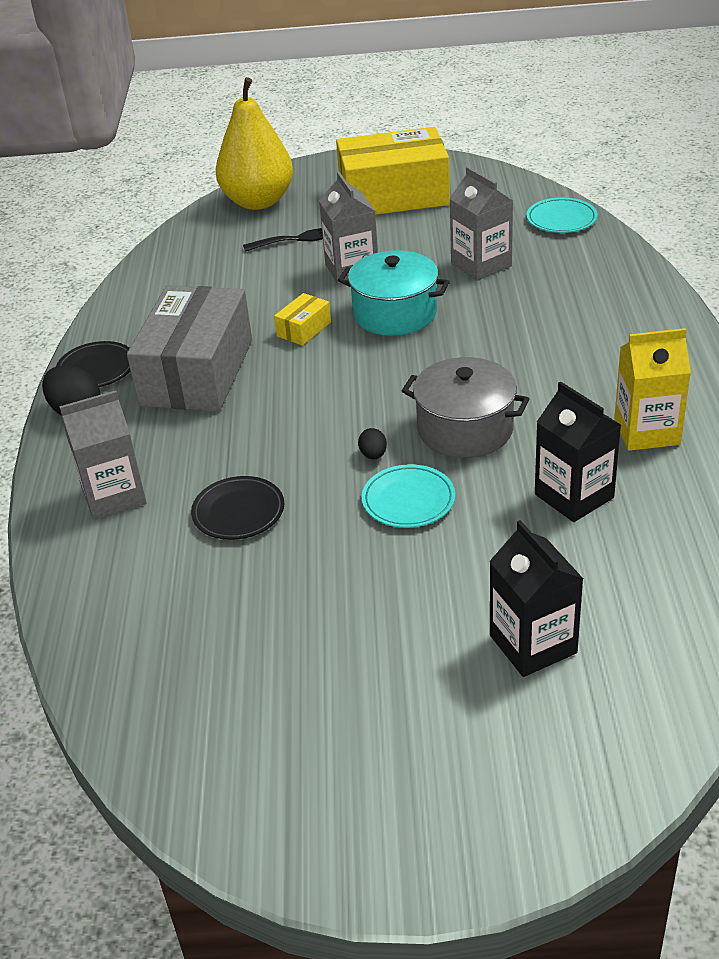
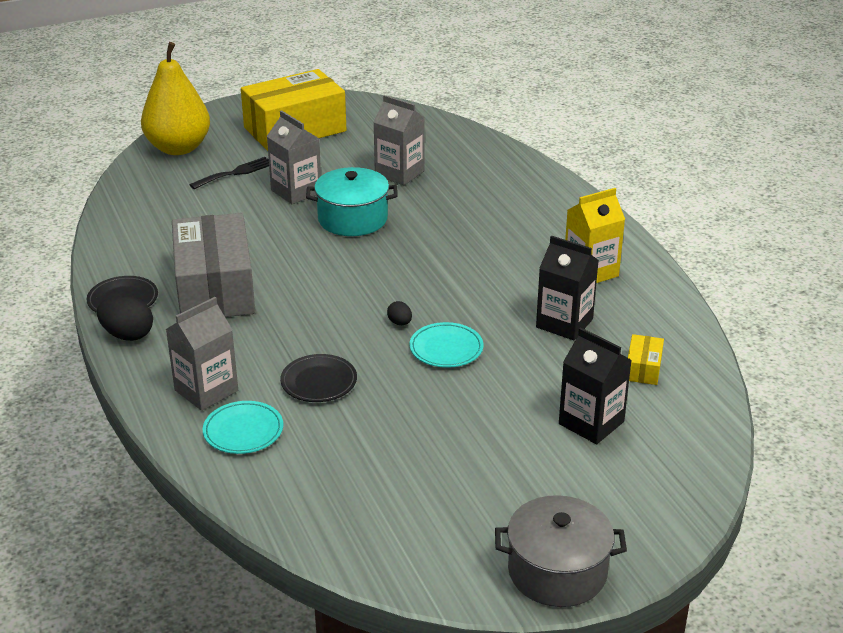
camera: 25 degrees left, 5 degrees down
yellow box [274,293,331,346] -> yellow box moved to [628,334,664,385]
grey pot [402,357,529,458] -> grey pot moved to [495,495,627,607]
turquoise plate [527,197,598,233] -> turquoise plate moved to [202,401,283,454]

